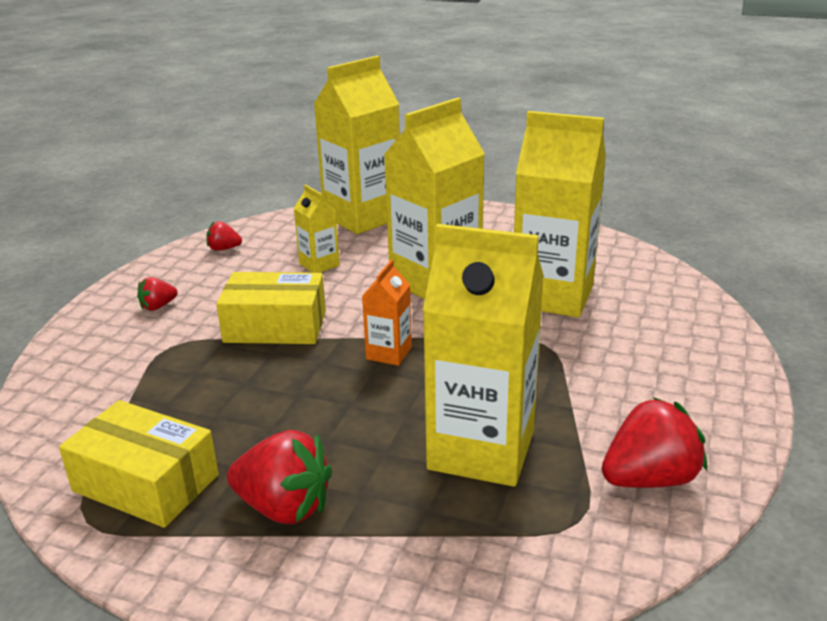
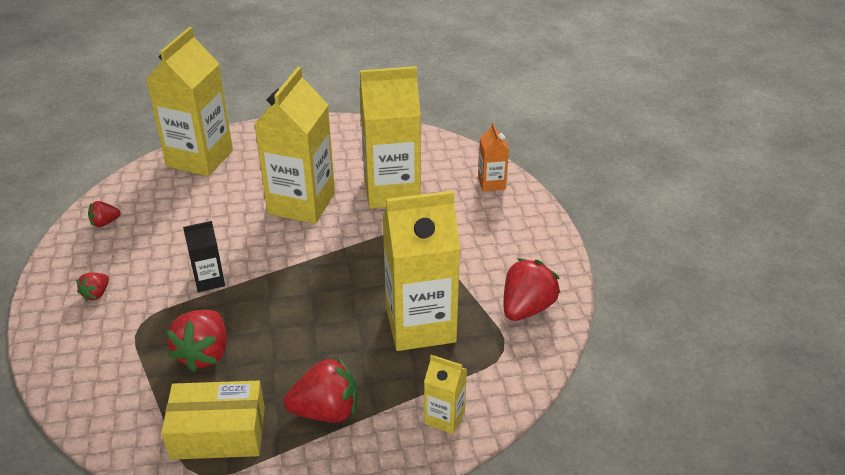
camera: 30 degrees left, 10 degrees up
yellow box [216,272,326,344] -> black carton [183,221,225,292]
yellow carton [293,185,340,273] -> yellow carton moved to [424,355,467,434]
orange carton [362,259,412,366] -> orange carton moved to [478,123,509,192]
none -> red strawberry [166,310,227,372]

